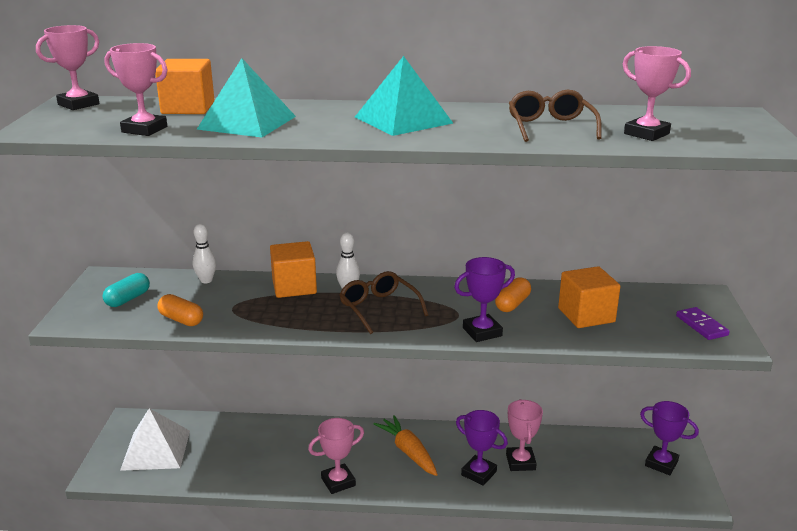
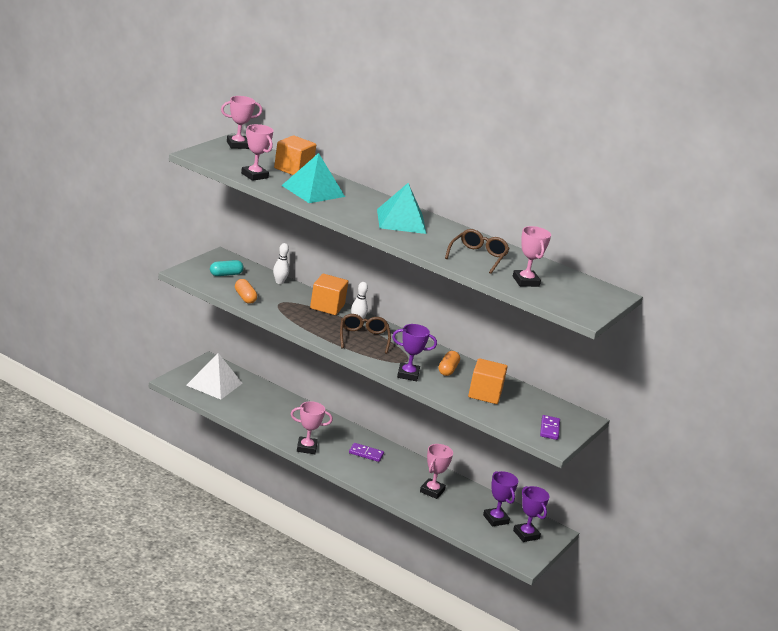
camera: 25 degrees right, 0 degrees up
orange carrot [374,415,438,476] -> purple domino [349,443,384,462]
purple trophy [456,410,508,486] -> purple trophy moved to [483,471,518,526]
orange capsule [495,277,531,312] -> orange capsule turned 45 degrees counterclockwise [439,351,460,376]

